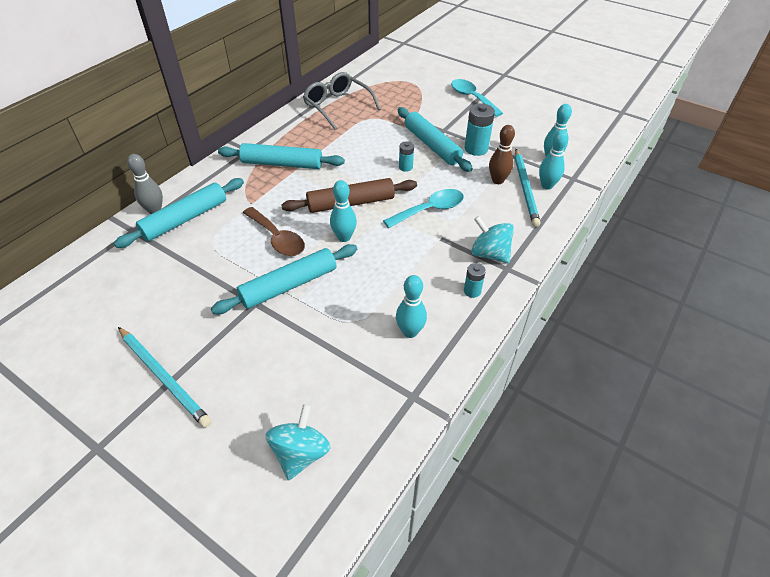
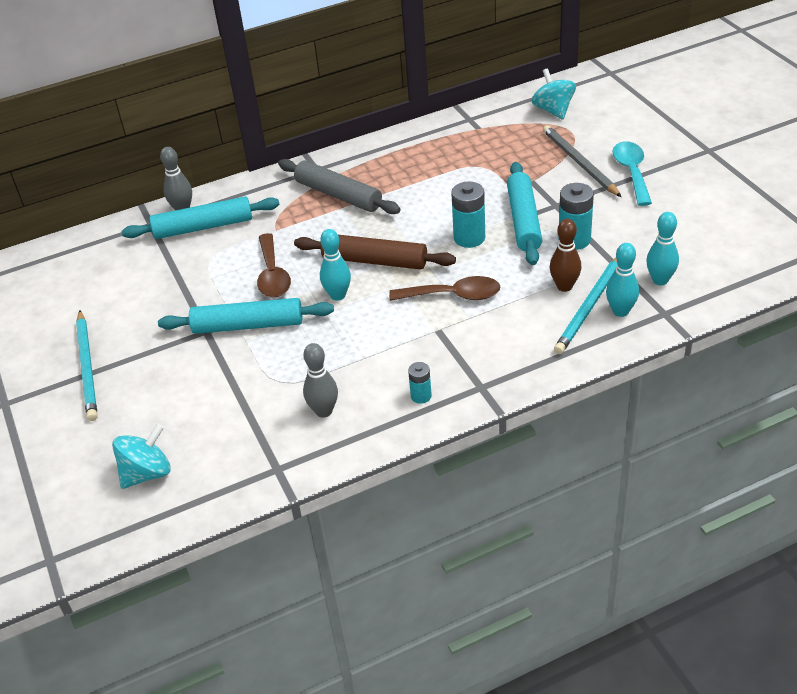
camera: 35 degrees right, 5 degrees down
turquoise rolling pin [218,143,345,169] -> grey rolling pin [278,159,401,214]
grey glasses [303,72,381,130] -> none
turquoise spoon [383,189,464,228] -> brown spoon [389,276,500,301]
turquoise bowling pin [396,275,427,338] -> grey bowling pin [303,343,338,418]
turquoise battery [399,141,414,172] -> turquoise battery [451,181,485,248], size x1.75
turquoise spinning top [472,216,514,263] -> turquoise spinning top moved to [532,69,576,120]
none -> grey pencil [543,125,621,197]

